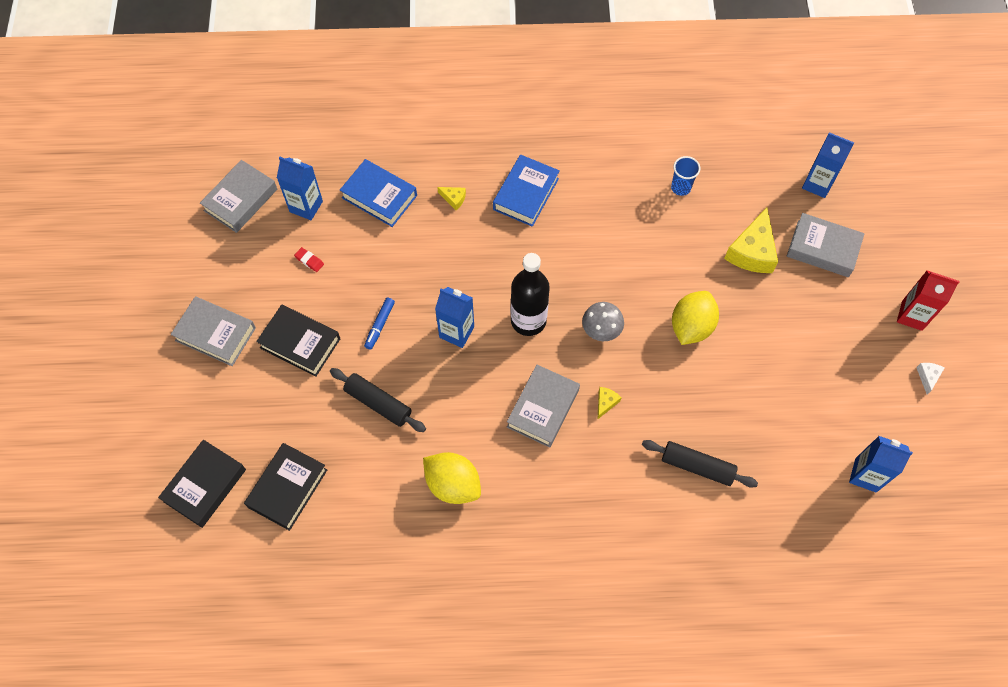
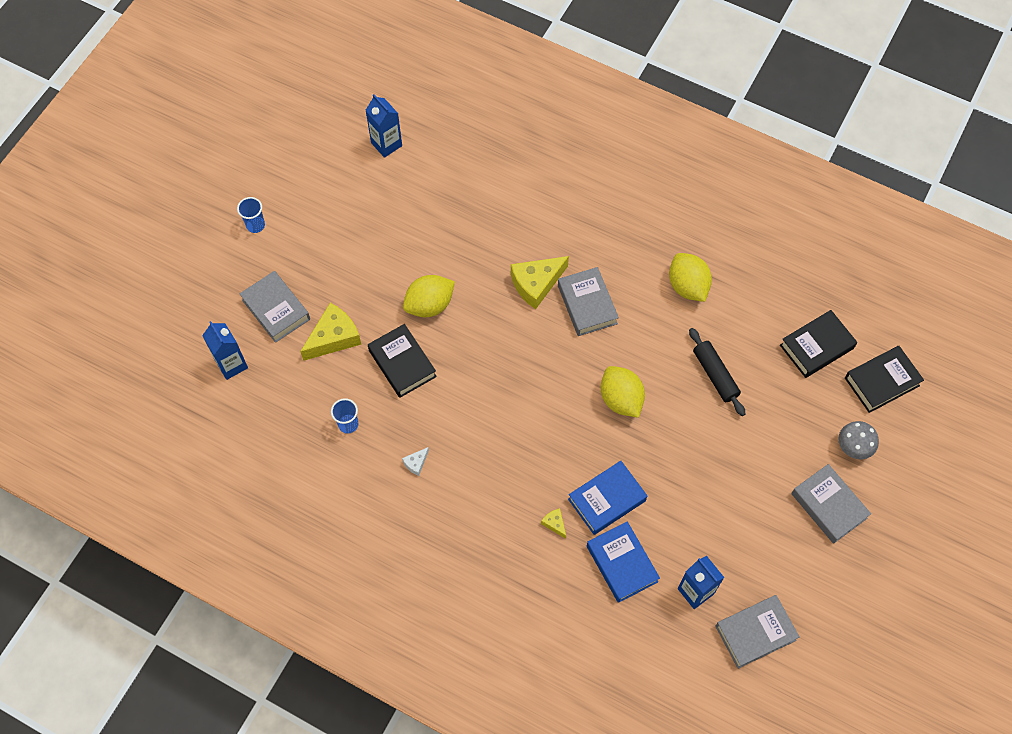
camera: 150 degrees left, 0 degrees up
black book [256,304,340,377] -> black book moved to [368,324,437,398]
red eraser [294,247,324,272] -> none
blue marker [364,298,395,350] -> none
blue carton [435,287,474,348] -> yellow lemon [601,366,645,418]
blue book [493,155,560,227] -> blue book moved to [568,461,647,535]
grey book [507,365,580,448] -> grey book turned 75 degrees counterclockwise [558,267,619,336]
black bottle [511,253,550,336] -> none
grey mushroom [582,302,624,341] -> grey mushroom moved to [839,421,879,459]
yellow cheese [597,387,622,420] -> yellow cheese [511,256,569,309], size x2.18
black rolling pin [642,440,758,488] -> none
red carton [897,270,960,331] -> blue cup [237,197,265,233]
white cheese [916,363,944,395] -> white cheese moved to [402,447,429,476]

